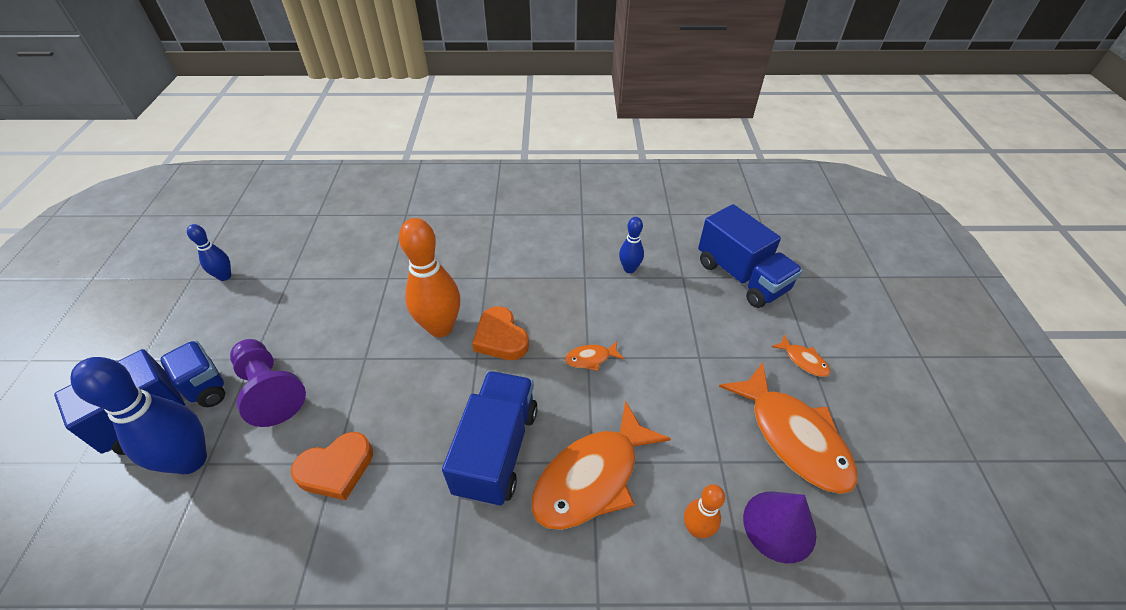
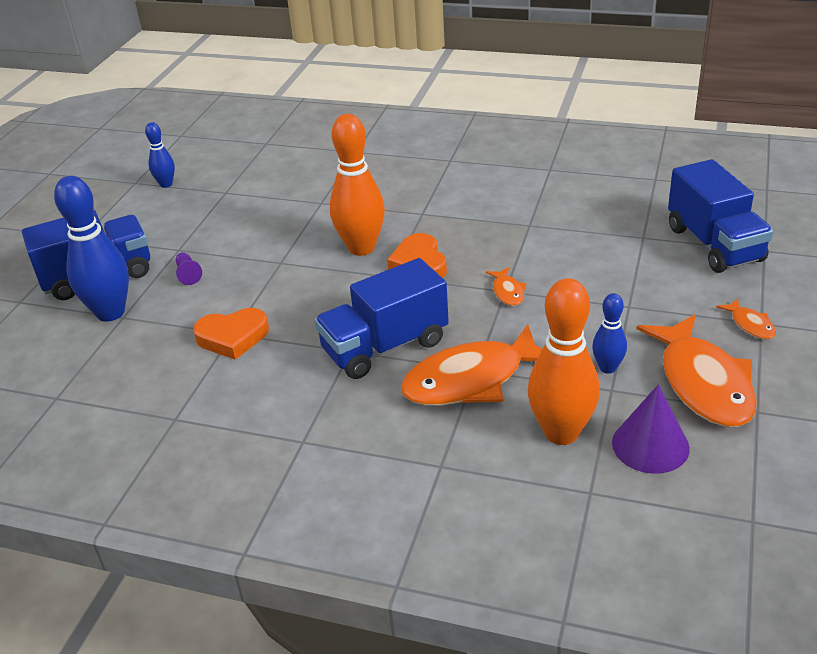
camera: 20 degrees right, 10 degrees down
purple pawn [230,339,306,427] -> purple pawn [176,252,202,285], size x0.45
blue truck [442,371,538,506] -> blue truck turned 150 degrees counterclockwise [314,258,449,379]
orange fish [565,341,624,371] -> orange fish turned 105 degrees counterclockwise [486,267,527,306]
blue bowling pin [619,217,644,273] -> blue bowling pin moved to [592,293,627,374]
orange bowling pin [684,484,725,538] -> orange bowling pin [528,278,600,445], size x1.91

